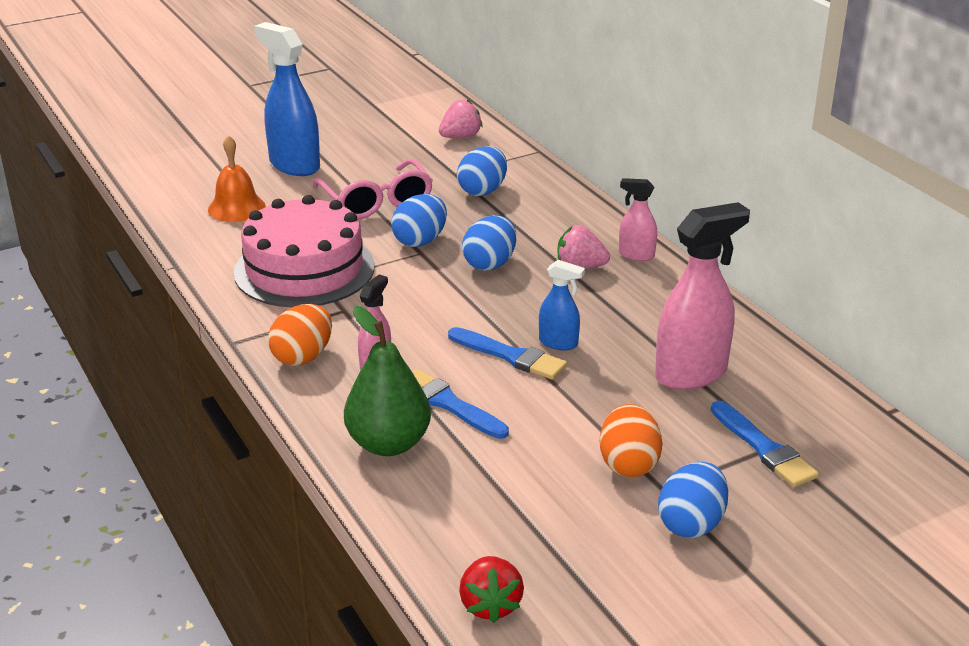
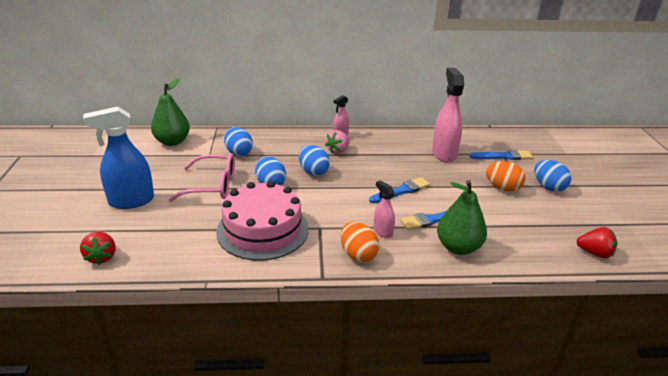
camera: 65 degrees left, 0 degrees up
orange bell [208,135,266,222] -> none
pink strawberry [439,99,482,138] -> green pear [151,78,190,146]
blue spray bottle [539,260,585,350] -> none
none -> red strawberry [80,232,116,265]

